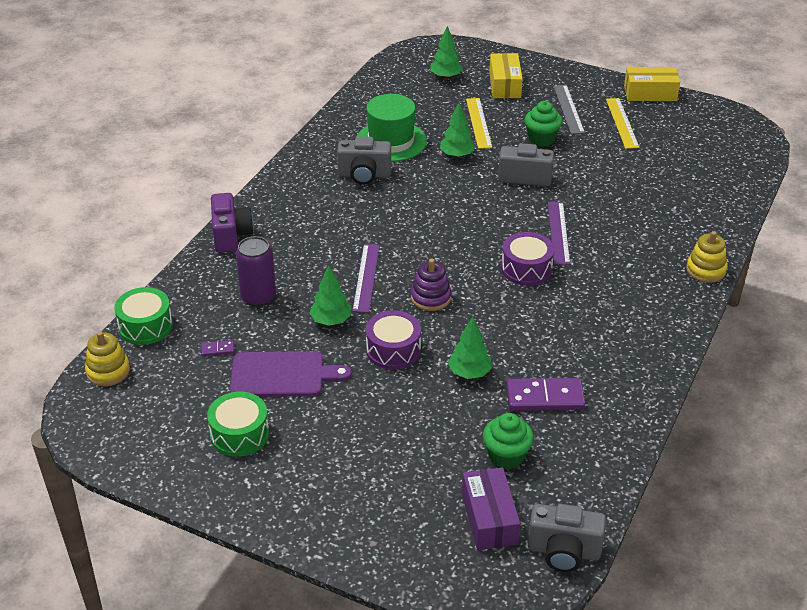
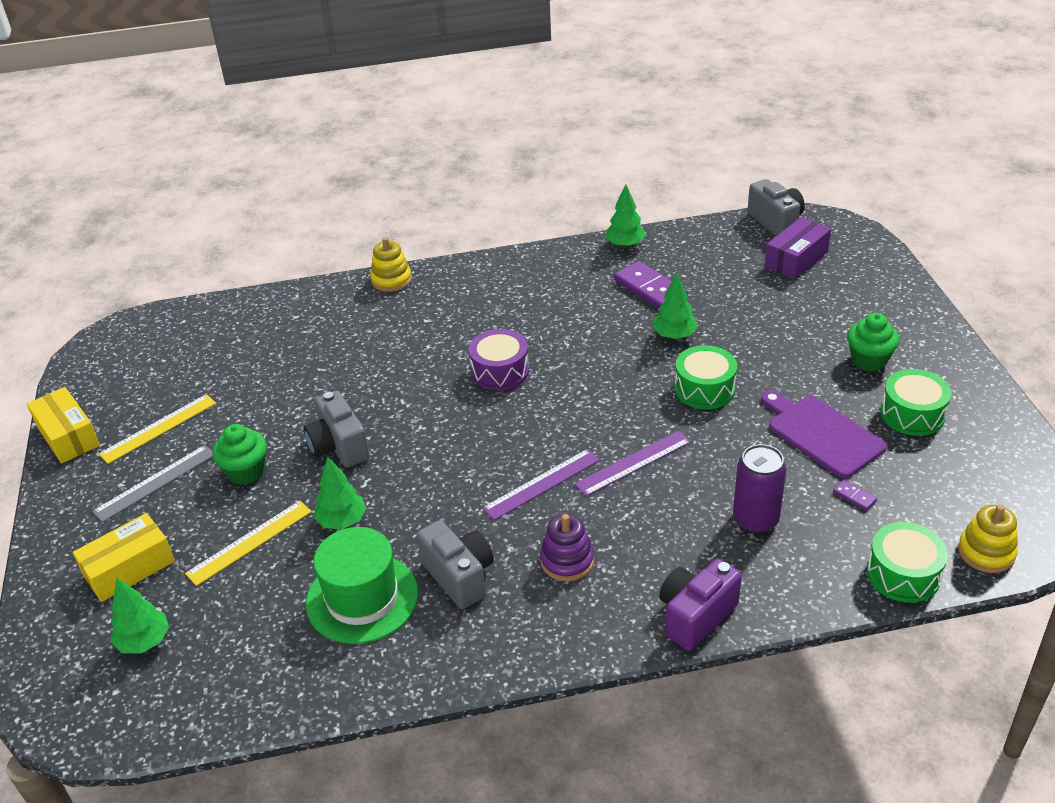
camera: 125 degrees left, 0 degrees up
green tree [310,265,352,326] -> green tree moved to [606,184,646,248]
purple drum [366,310,421,370] -> green drum [675,345,737,409]
purple stacking toy [411,259,451,311] -> purple stacking toy moved to [540,514,594,581]
green cupcake [483,413,534,469] -> green cupcake moved to [847,313,899,372]
purple ruler [548,202,570,265] -> purple ruler moved to [482,449,600,520]

